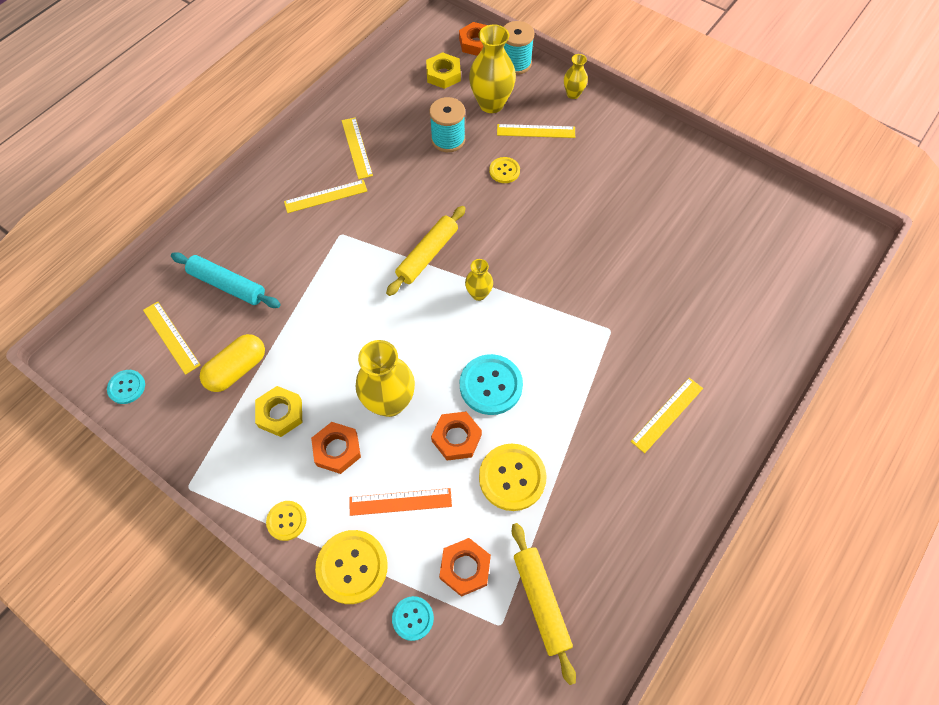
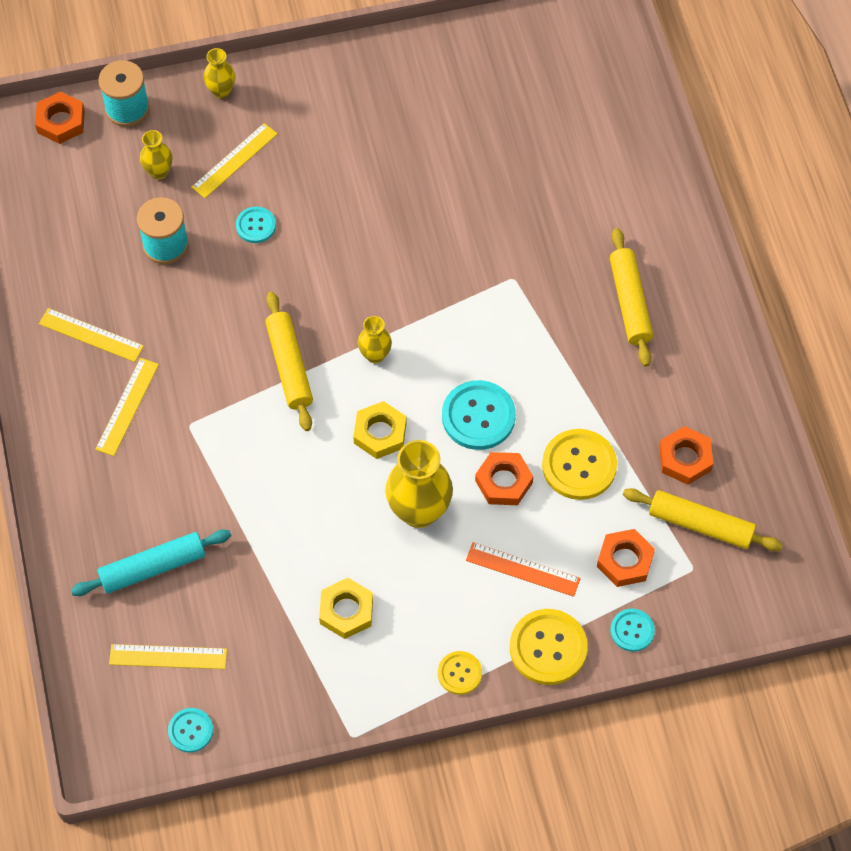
camera: 50 degrees left, 0 degrees up
yellow capsule [200,334,265,392] -> none
orange nut [311,422,361,474] -> orange nut moved to [659,426,713,485]
orange ruler [349,488,452,516] -> orange ruler turned 75 degrees clockwise [466,542,581,597]
yellow nut [426,52,461,89] -> yellow nut moved to [353,401,407,459]
yellow vase [469,25,516,113] -> yellow vase [140,130,173,180], size x0.53
yellow button [489,157,520,183] -> turquoise button [236,207,276,243]
yellow ruler [631,378,703,453] -> yellow rolling pin [610,228,653,367]

